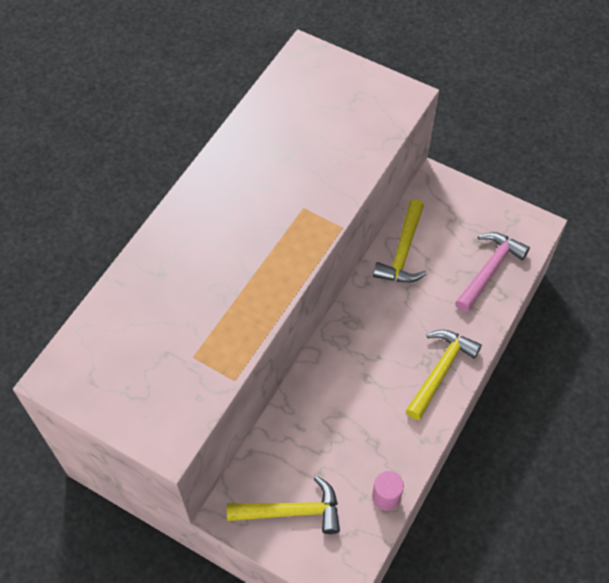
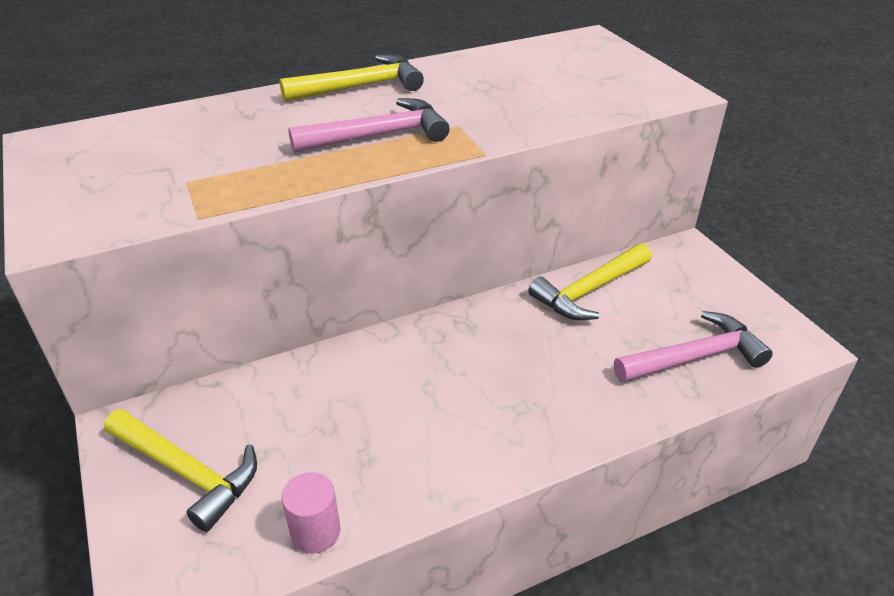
camera: 35 degrees right, 20 degrees down
yellow hammer [406,329,482,420] -> yellow hammer moved to [279,55,424,102]
none -> pink hammer [288,98,450,153]

